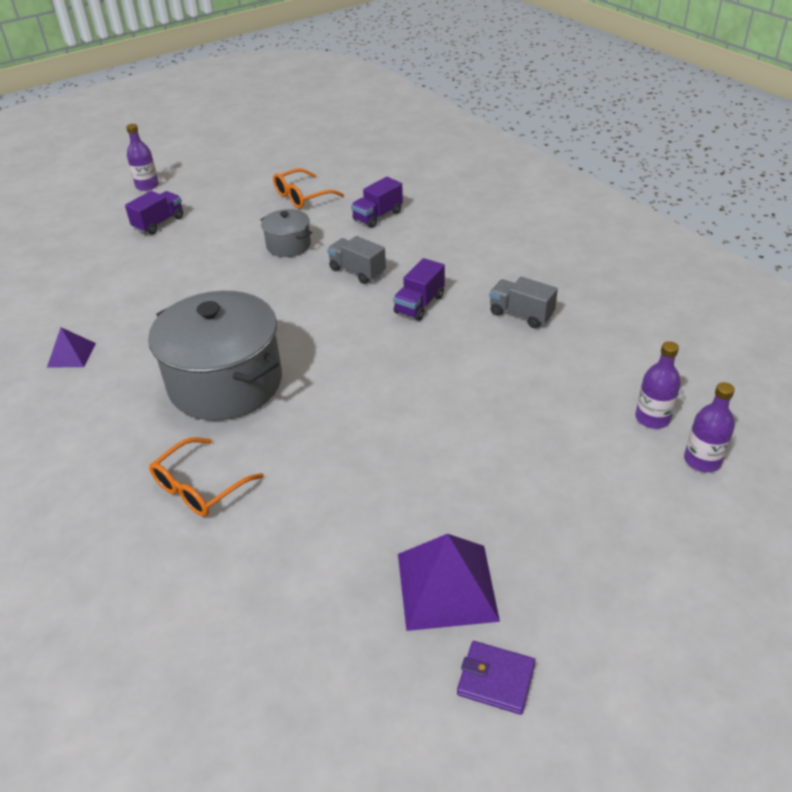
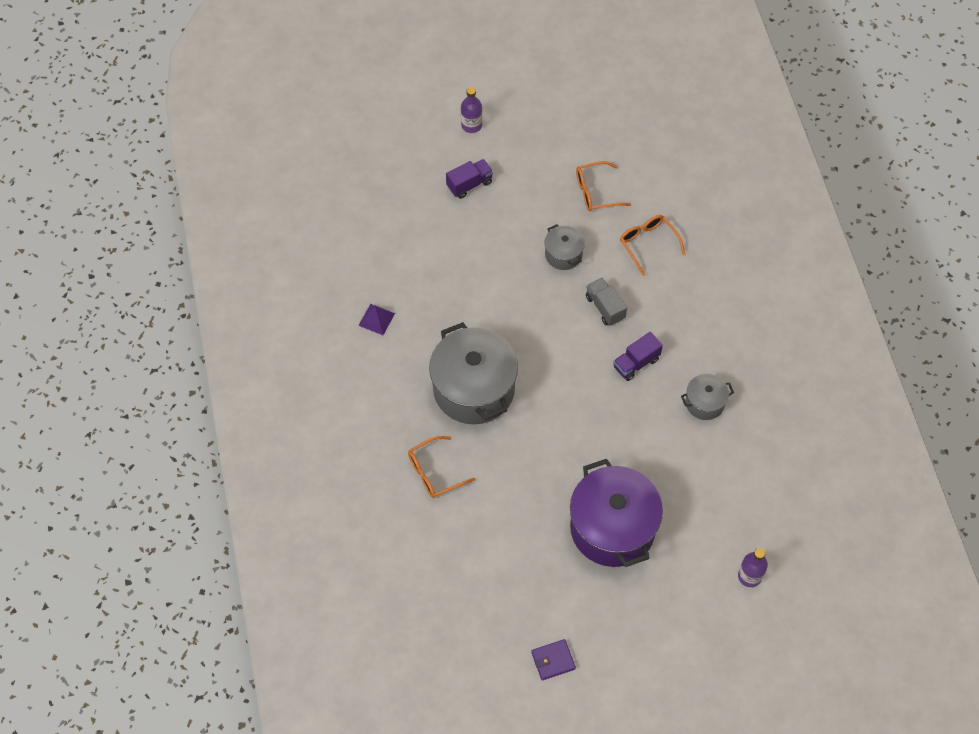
camera: 20 degrees right, 20 degrees up
purple truck [351,177,403,228] -> orange glasses [620,215,685,276]
purple pyramid [398,534,500,631] -> none
purple wallet [457,641,535,715] -> purple wallet turned 60 degrees counterclockwise [531,639,576,680]
grey truck [489,277,558,328] -> grey pot [681,374,734,420]
purple bottle [635,341,681,429] -> none
none -> purple pot [570,459,663,567]

